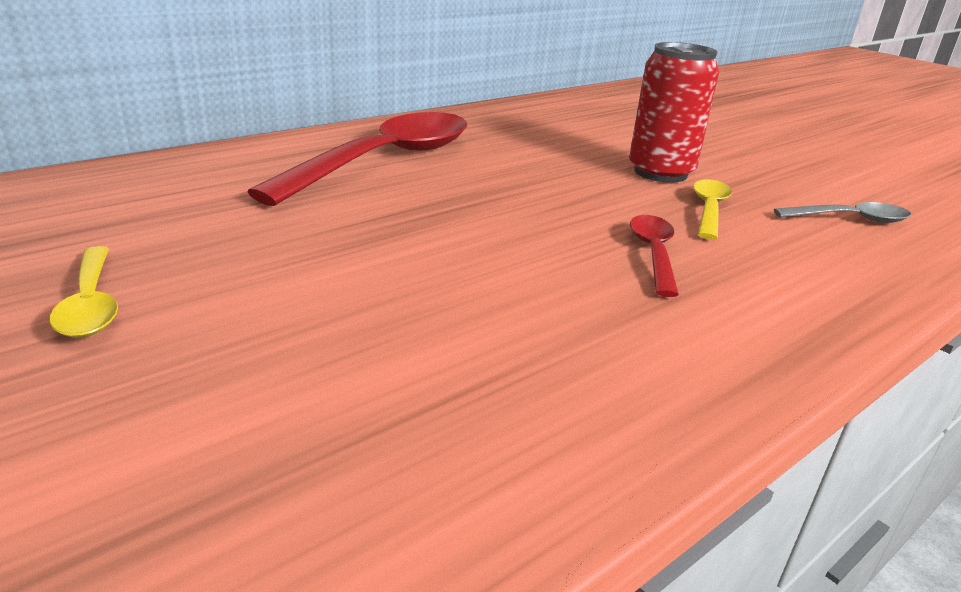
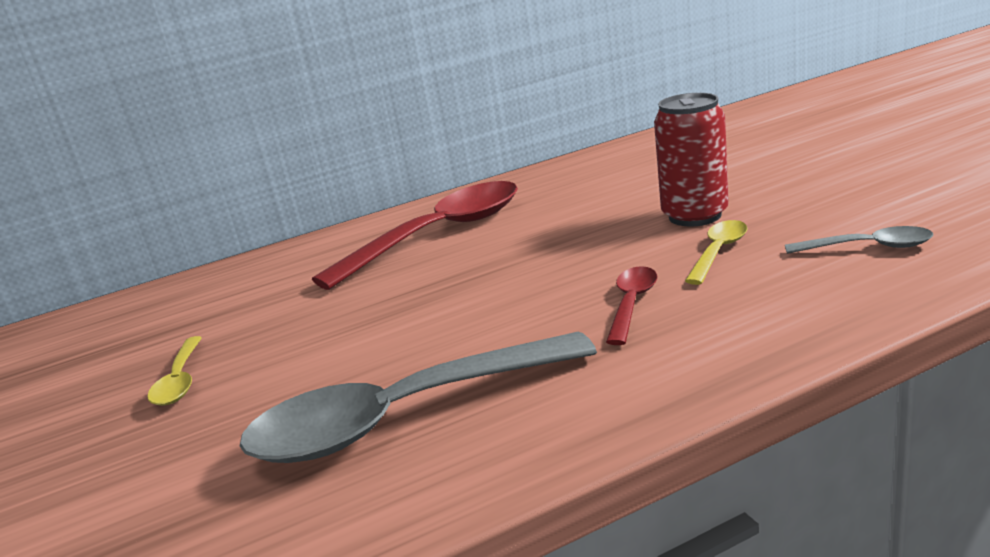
camera: 20 degrees right, 5 degrees down
none -> grey spoon [240,331,597,463]

